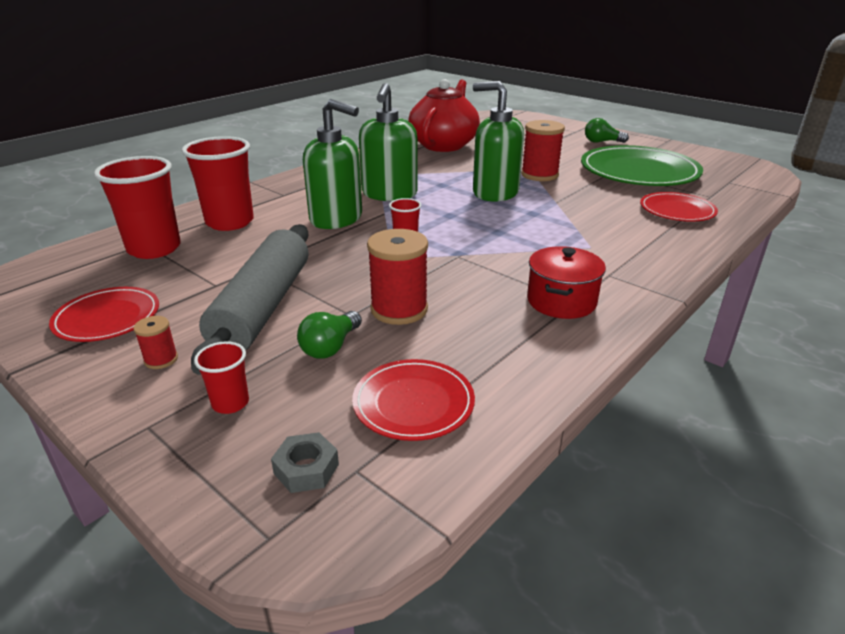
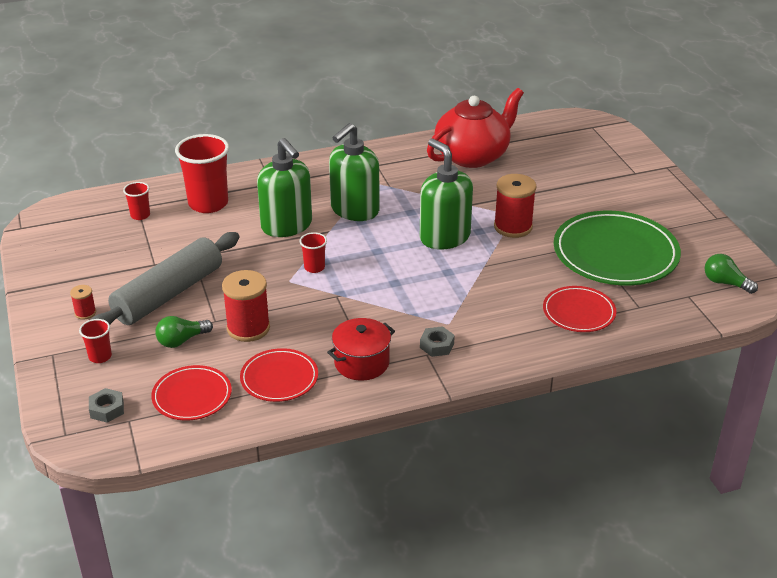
camera: 30 degrees right, 5 degrees up
red plate [49,287,159,342] -> red plate moved to [240,348,318,402]
red cup [94,156,181,259] -> red cup [123,182,150,220], size x0.48
green light bulb [585,118,629,143] -> green light bulb moved to [705,254,758,294]
none -> grey nut [420,326,455,357]

